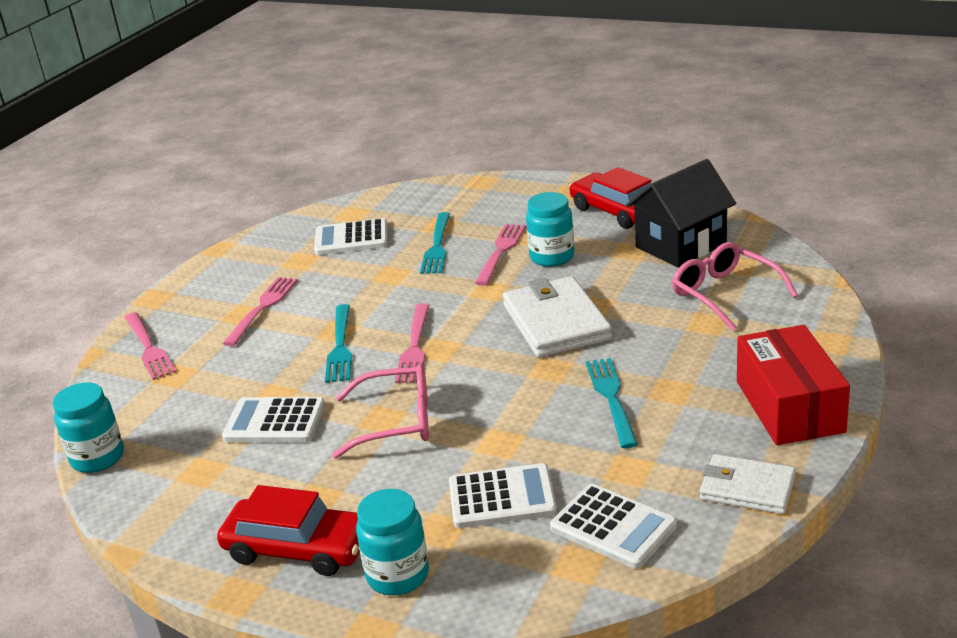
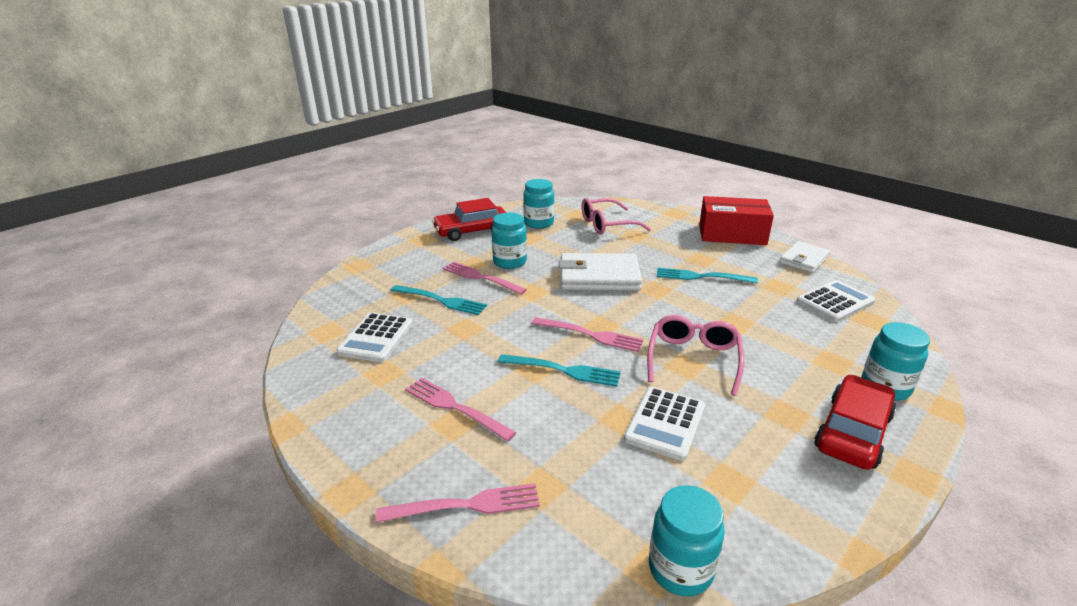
camera: 75 degrees left, 0 degrees up
white calculator [449,463,557,528] -> none
black house [626,159,736,268] -> turquoise jar [523,179,554,229]

